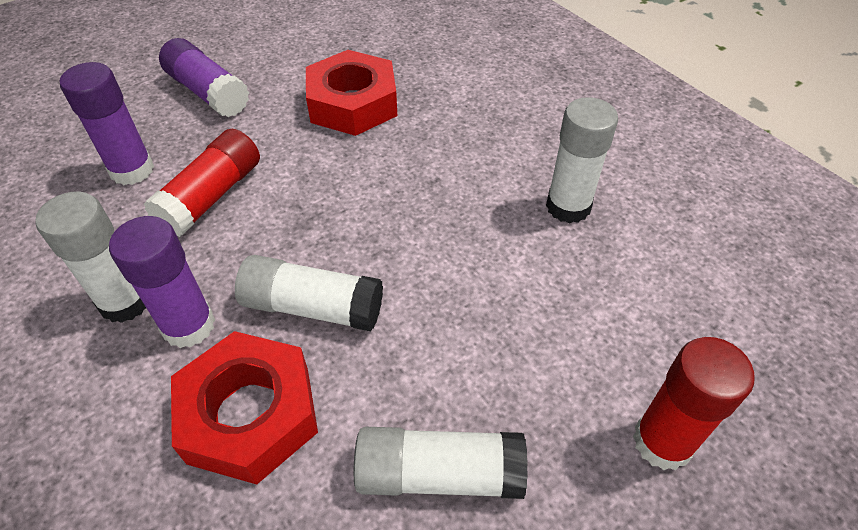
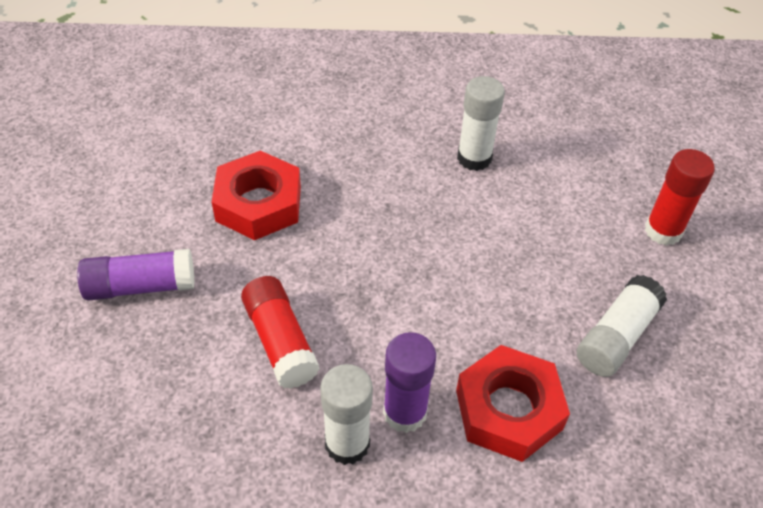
camera: 55 degrees left, 0 degrees up
purple glue stick [60,62,154,185] -> none
white glue stick [235,255,383,331] -> none

